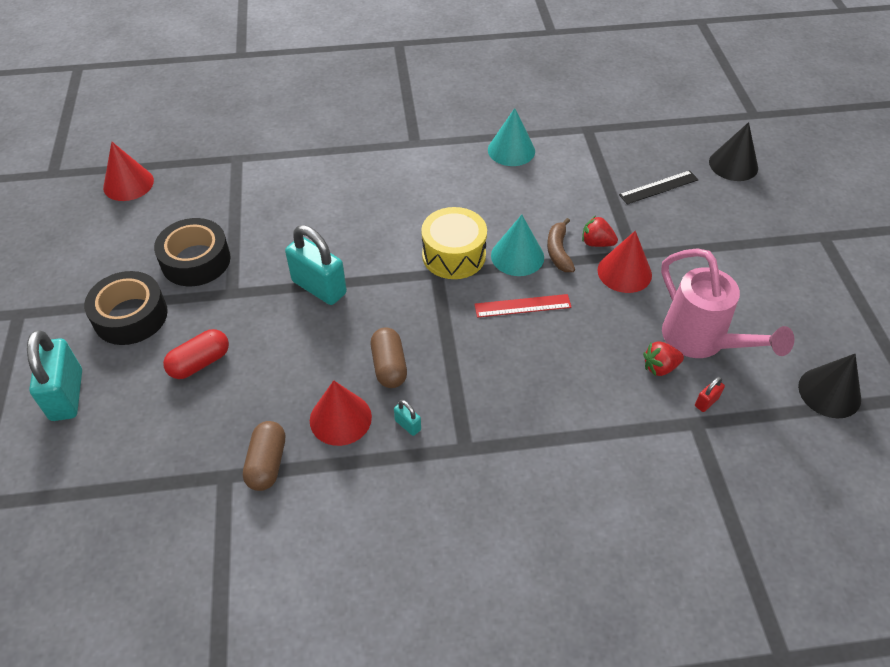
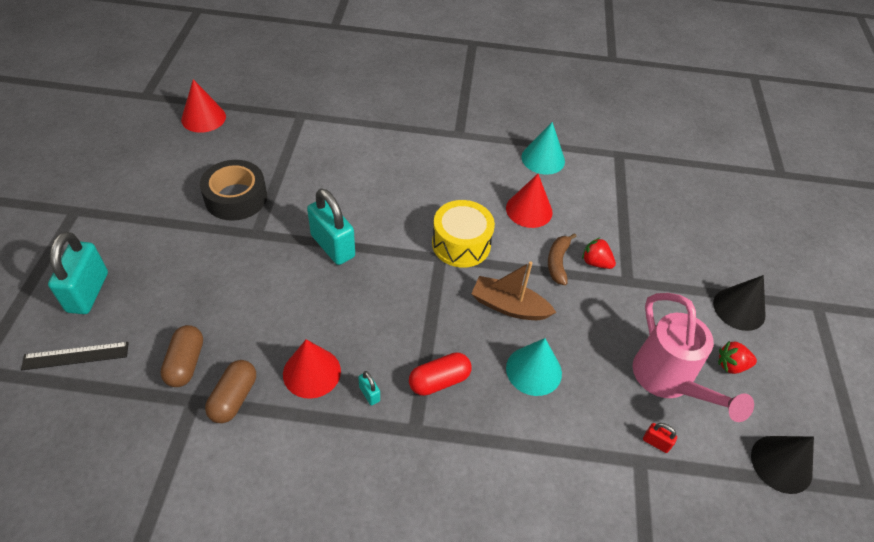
camera: 10 degrees right, 0 degrees up
black tape [84,271,168,345] -> none
red capsule [163,329,229,379] -> red capsule moved to [409,352,471,396]
brown capsule [371,327,407,388] -> brown capsule moved to [160,325,203,387]
red ruler [474,294,572,318] -> brown boat [471,261,556,320]
turquoise cone [491,215,544,276] -> turquoise cone moved to [506,338,562,396]
red cone [597,231,652,293] -> red cone moved to [506,174,553,228]
black ruler [619,170,699,205] -> black ruler moved to [21,342,129,370]
red strawberry [643,341,684,376] -> red strawberry moved to [718,341,757,374]
red padlock [695,377,725,412] -> red padlock turned 60 degrees clockwise [643,423,677,453]
black cone [709,122,758,181] -> black cone moved to [713,275,766,331]

